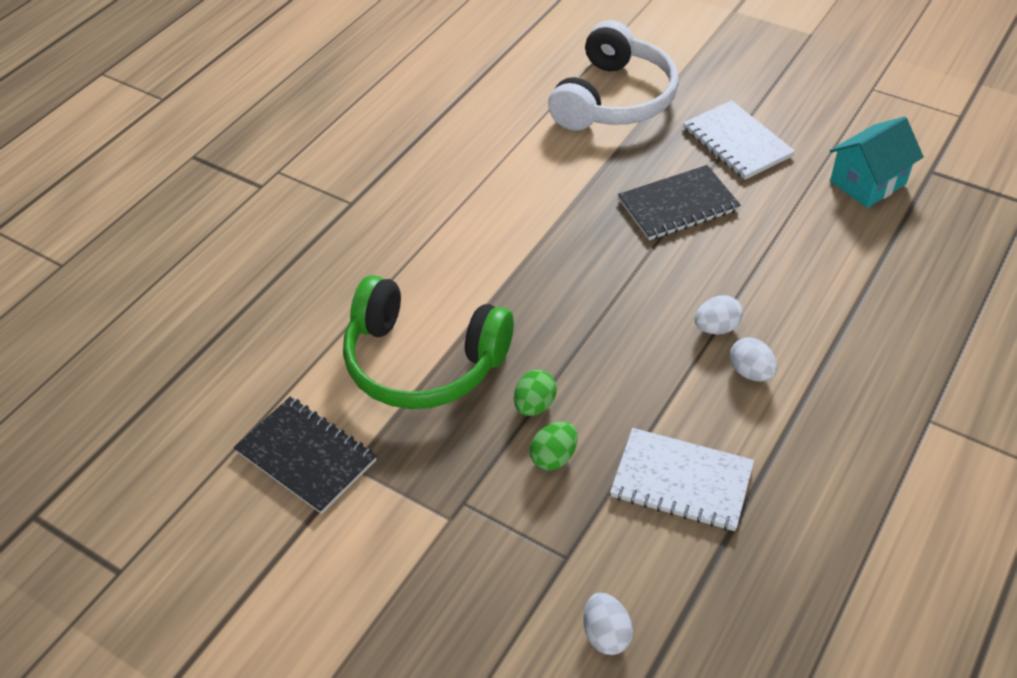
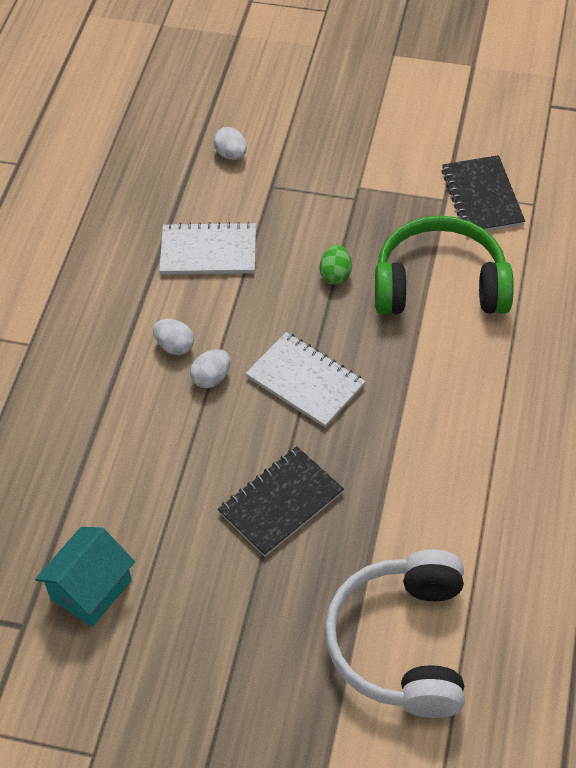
camera: 160 degrees right, 5 degrees up
black notebook [234,397,377,514] -> black notebook turned 60 degrees clockwise [441,155,525,231]
green egg [530,422,578,471] -> none
white notebook [683,100,795,180] -> white notebook moved to [245,332,366,428]

